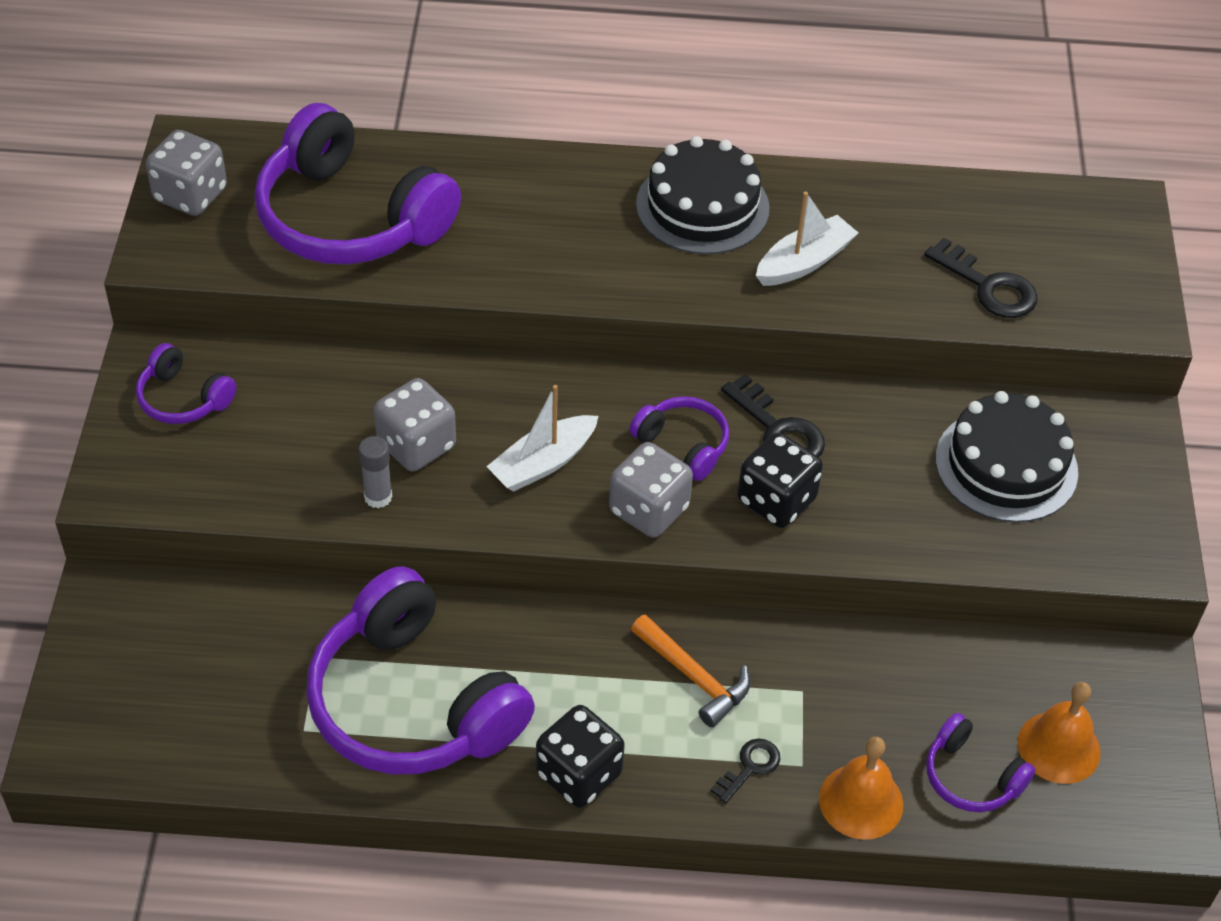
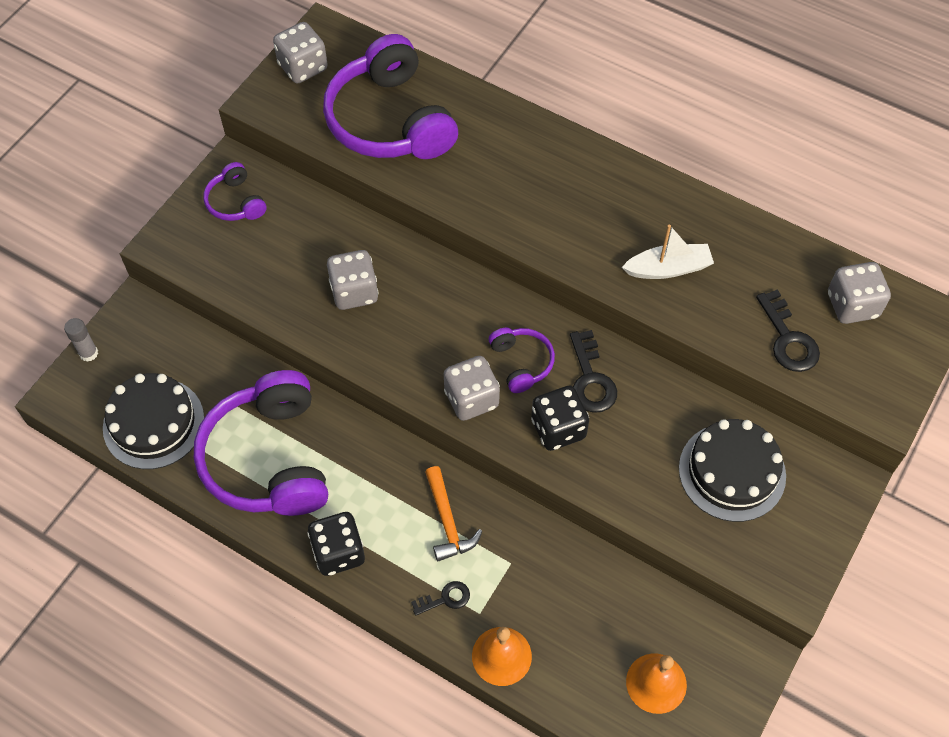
camera: 30 degrees right, 10 degrees up
grey glue stick [359,436,392,508] -> grey glue stick moved to [64,318,98,362]
white boat [486,385,598,492] -> none
black cake [636,136,769,254] -> black cake moved to [103,373,204,469]
purple headphones [926,713,1035,812] -> none
none -> grey dice [828,262,891,324]

